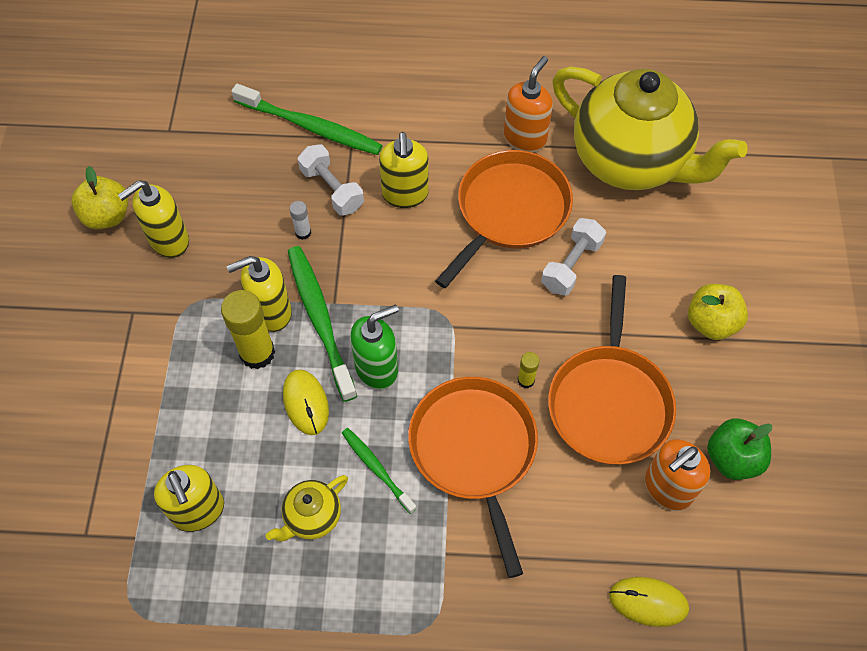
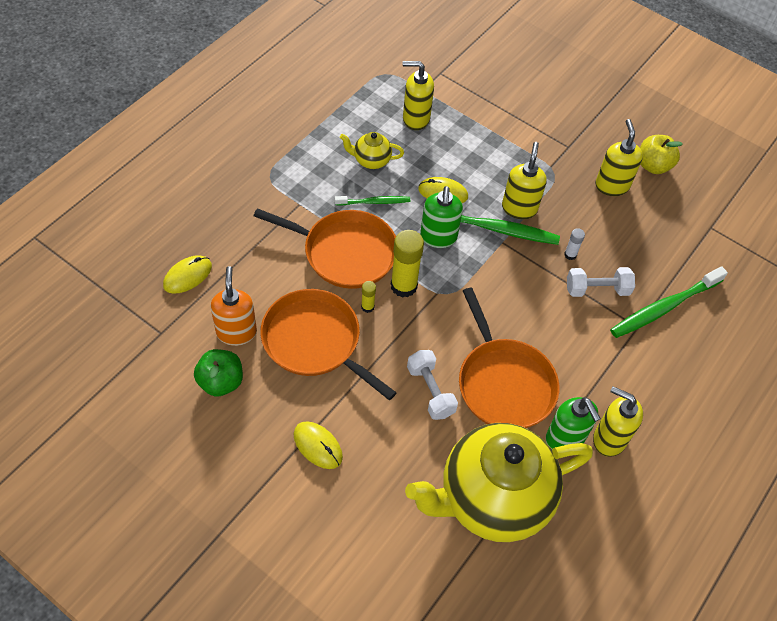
camera: 120 degrees right, 5 degrees down
yellow glue stick [221,290,275,369] -> yellow glue stick moved to [391,230,424,298]
yellow teapot [266,475,348,542] -> yellow teapot turned 75 degrees counterclockwise [340,132,404,169]
yellow soap dispenser [379,132,429,208] -> yellow soap dispenser moved to [593,386,643,457]
orange soap dispenser [504,56,553,153] -> green soap dispenser [546,397,601,450]
yellow apple [688,284,748,340] -> yellow mouse [294,421,343,469]

